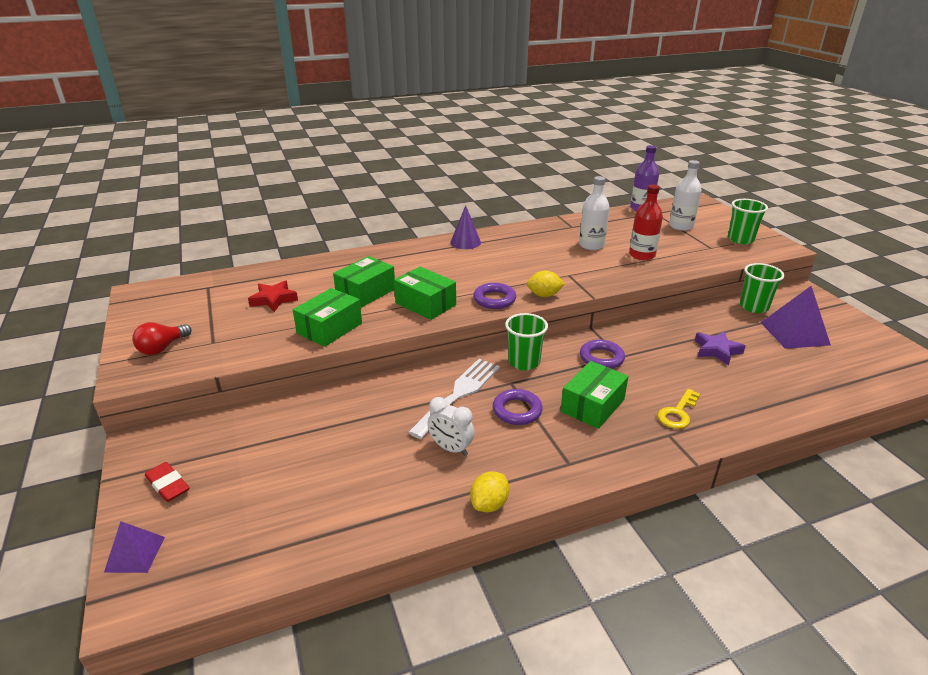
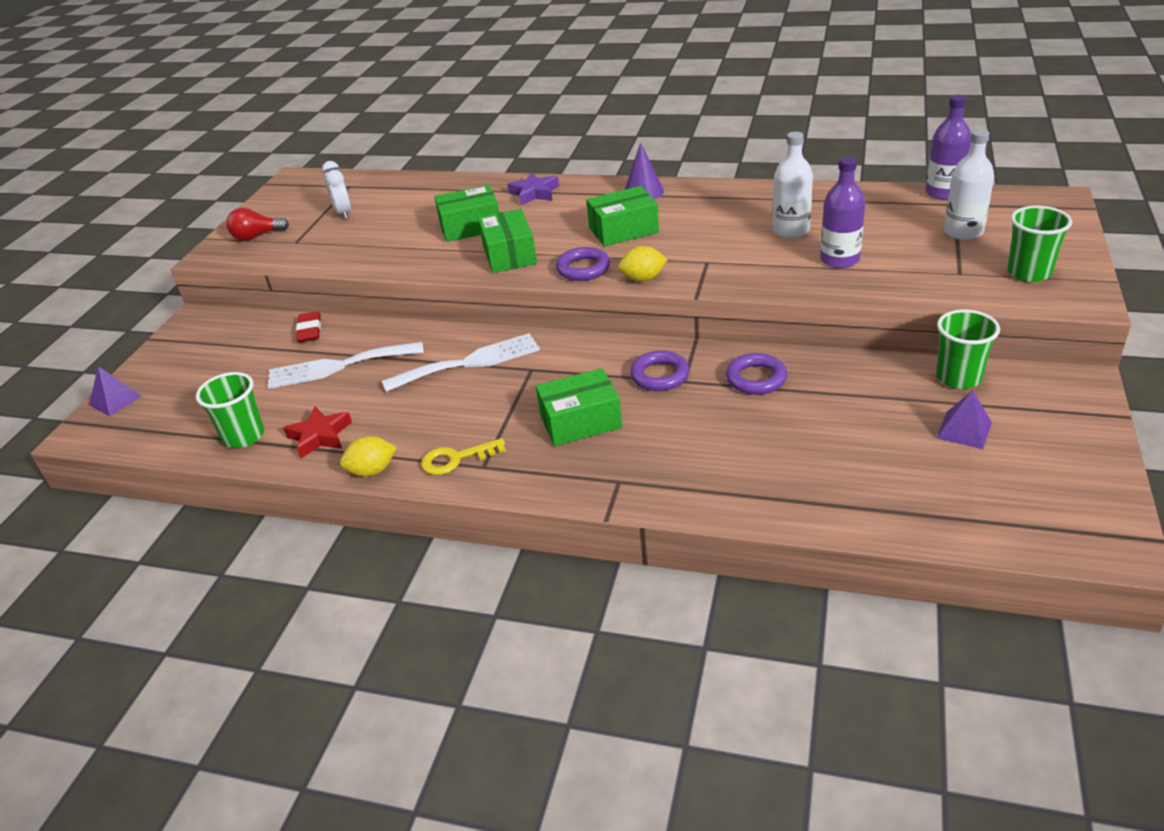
camera: 40 degrees right, 5 degrees up
red eraser [145,462,190,502] -> red eraser moved to [296,311,321,343]
red star [248,280,298,312] -> red star moved to [283,406,352,458]
green box [293,288,362,347] -> green box moved to [586,186,659,246]
white clock [427,397,475,456] -> white clock moved to [322,161,351,219]
purple ring [492,389,543,425] -> purple ring moved to [726,353,787,395]
green cup [505,313,548,370] -> green cup moved to [196,372,264,448]
yellow lemon [527,271,565,297] -> yellow lemon turned 45 degrees counterclockwise [618,246,668,281]
red bottle [629,184,663,260] -> purple bottle [820,157,865,268]
yellow key [658,389,700,429] -> yellow key moved to [421,438,506,475]
purple star [695,331,746,366] -> purple star moved to [507,172,559,205]
purple pyramid [760,286,831,349] -> purple pyramid [937,390,992,449], size x0.59
none -> white fork [268,342,424,389]

